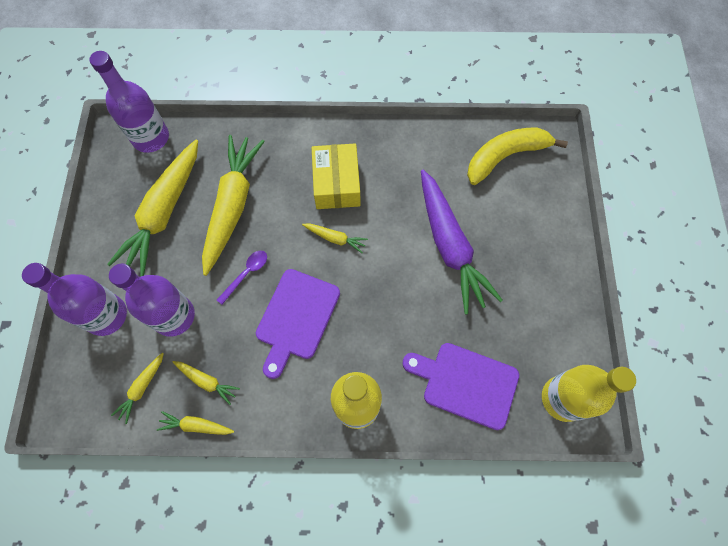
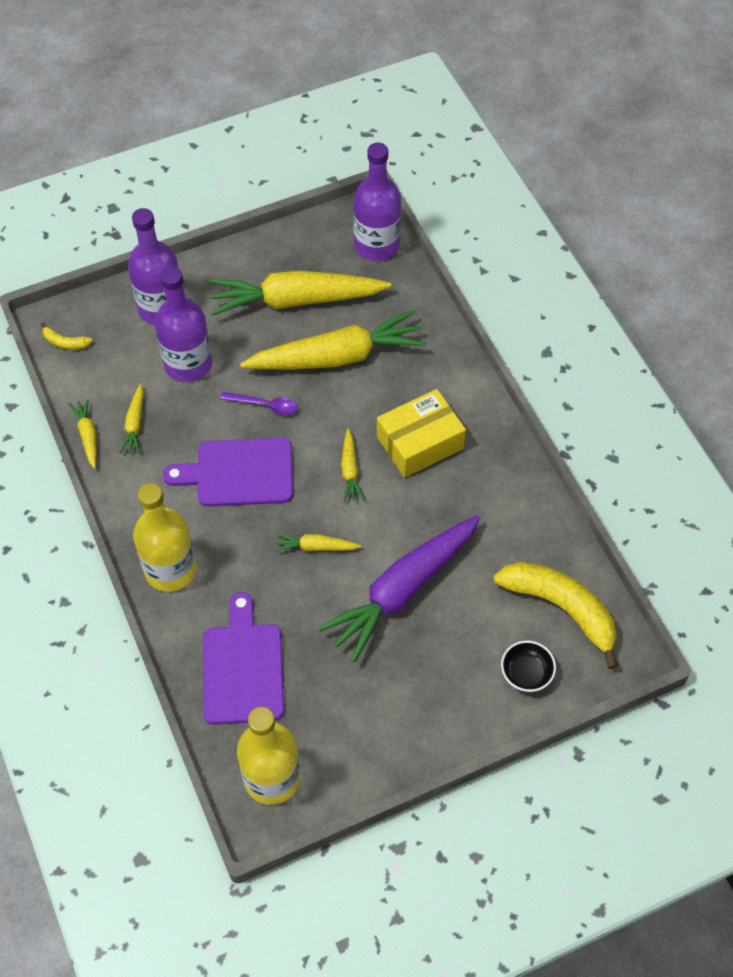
camera: 65 degrees right, 10 degrees down
yellow carrot [111,353,164,424] -> yellow carrot moved to [274,533,361,552]
none -> yellow banana [41,322,93,350]
none -> black bowl [501,641,556,692]

